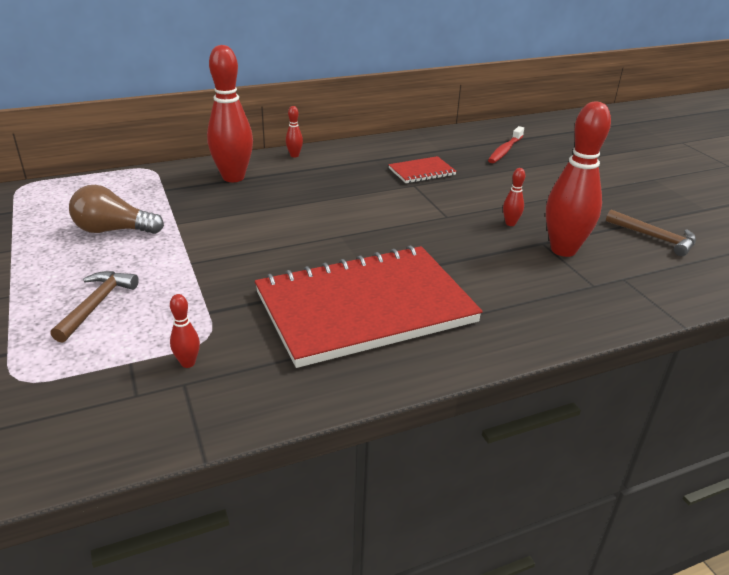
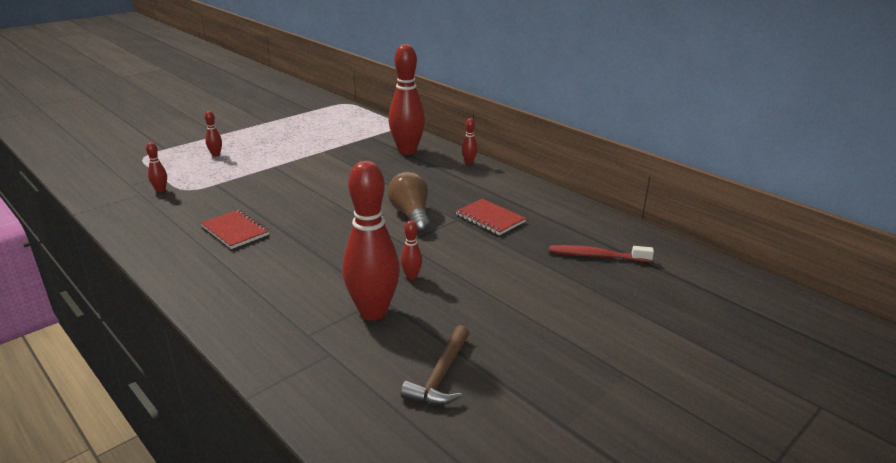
camera: 70 degrees right, 5 degrees down
brown hammer [50,271,139,343] -> red bowling pin [205,111,222,157]
brown light bulb [69,185,164,234] -> brown light bulb moved to [387,172,430,233]
red notebook [255,245,483,368] -> red notebook [201,210,269,249], size x0.42

